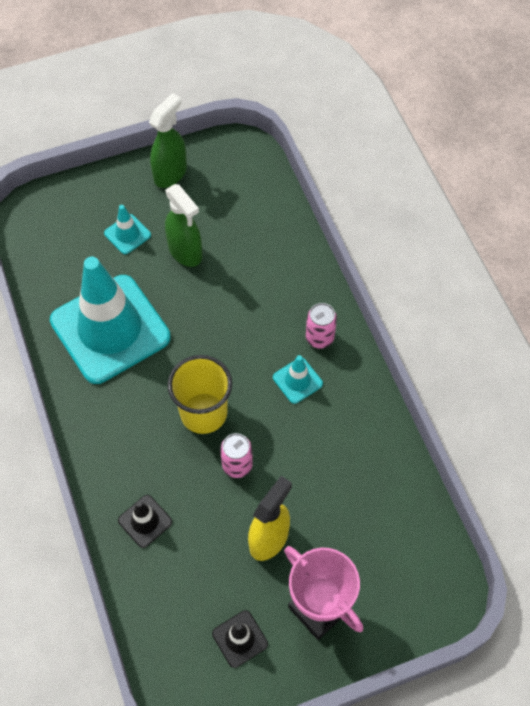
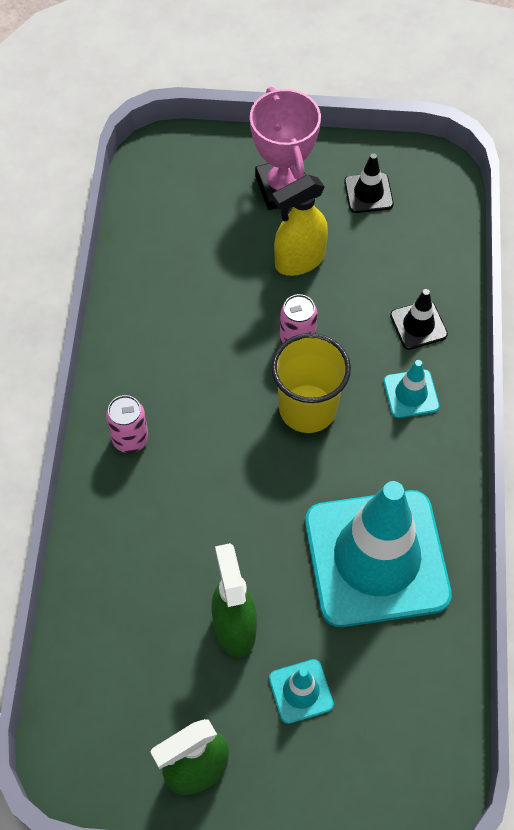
camera: 155 degrees left, 0 degrees up
turquoise traffic cone [273,355,323,404] -> turquoise traffic cone moved to [384,360,439,418]

